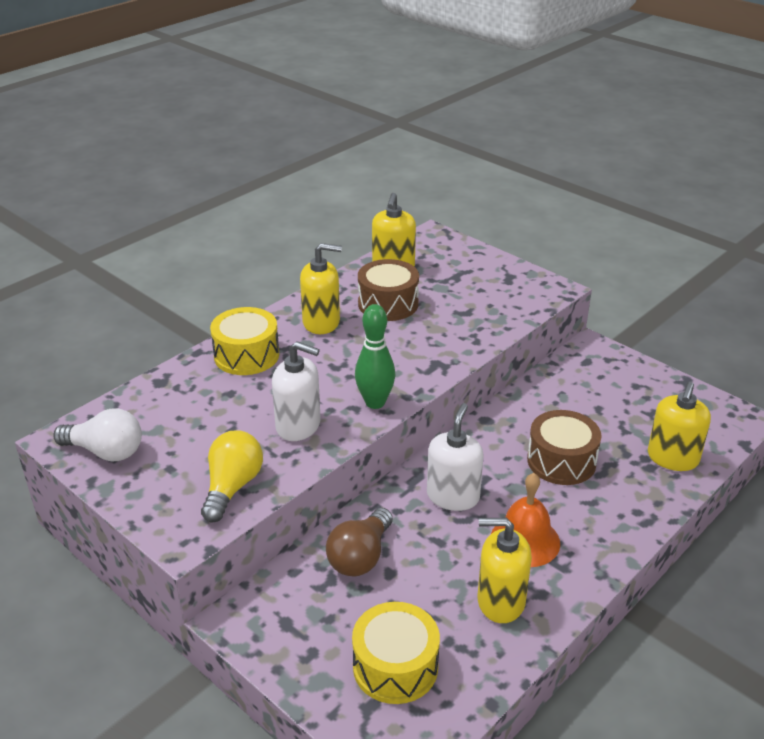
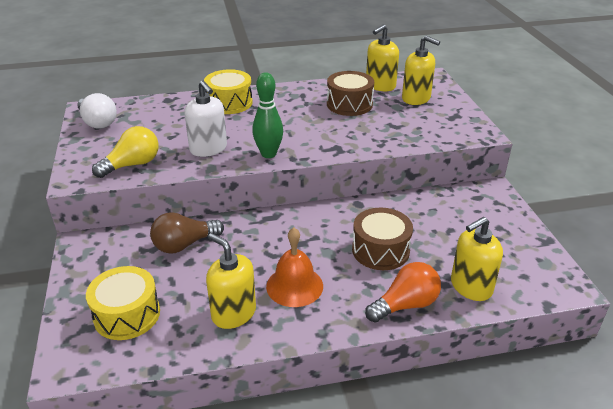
camera: 35 degrees right, 0 degrees up
yellow soap dispenser [300,243,342,334] -> yellow soap dispenser moved to [402,36,440,105]
white soap dispenser [427,403,484,511] -> none
none -> orange light bulb [365,262,441,322]

